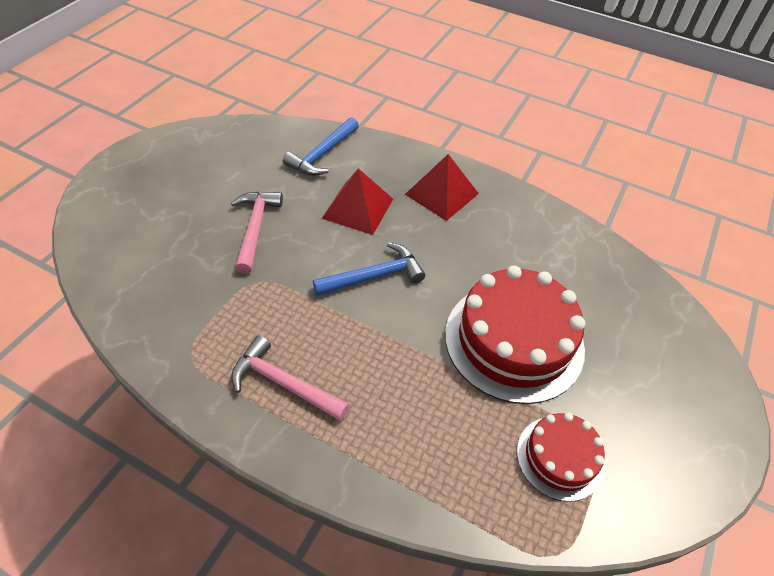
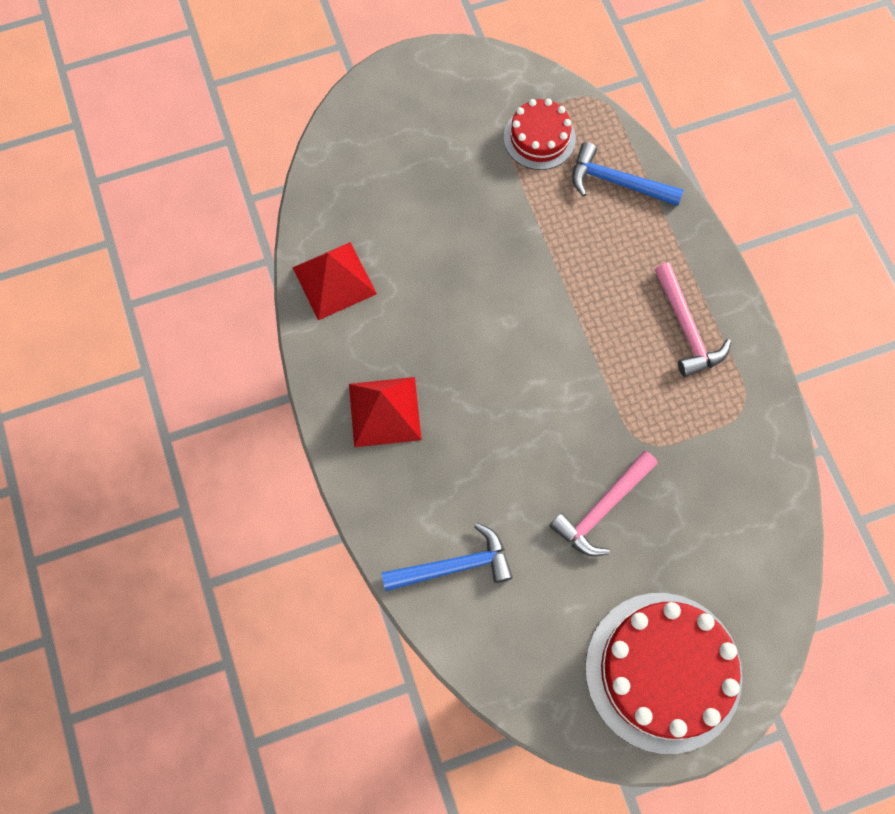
camera: 135 degrees left, 20 degrees up
blue hammer [313,242,425,296] -> blue hammer moved to [572,142,684,206]
red pyramid [322,168,393,235] -> red pyramid moved to [292,242,377,320]
red cake [445,265,585,404] -> red cake moved to [585,593,743,754]

